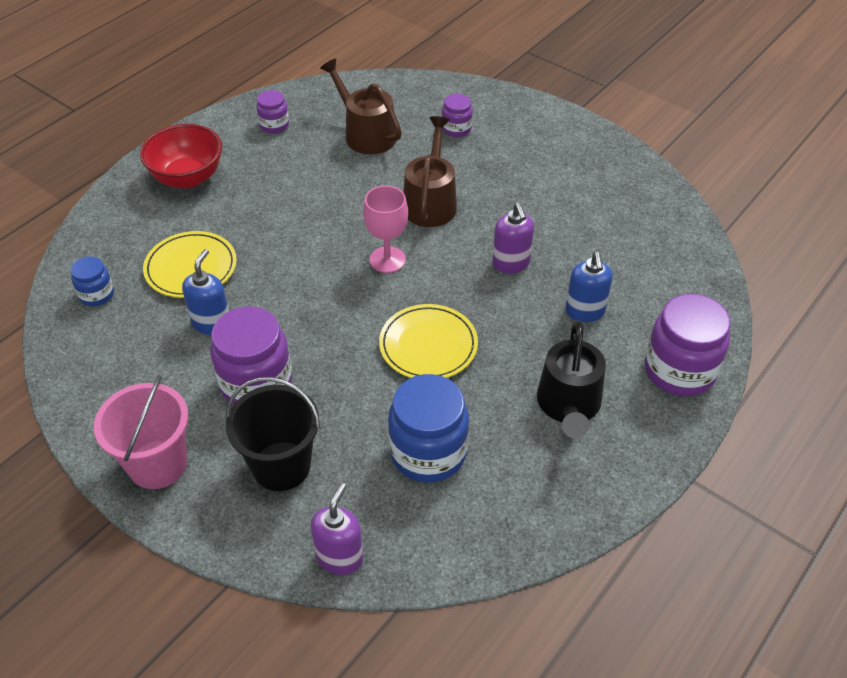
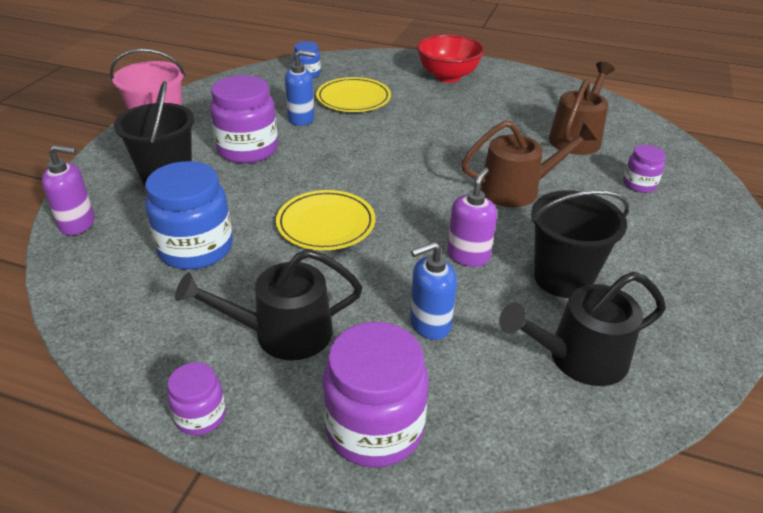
camera: 70 degrees right, 10 degrees down
purple jar [256,90,289,133] -> purple jar moved to [167,362,226,435]
pink goblet [363,186,408,273] -> none
purple soap dispenser [492,203,534,273] -> purple soap dispenser turned 150 degrees clockwise [447,168,497,267]
none -> black watering can [499,272,666,386]
none -> black bucket [531,190,629,298]

